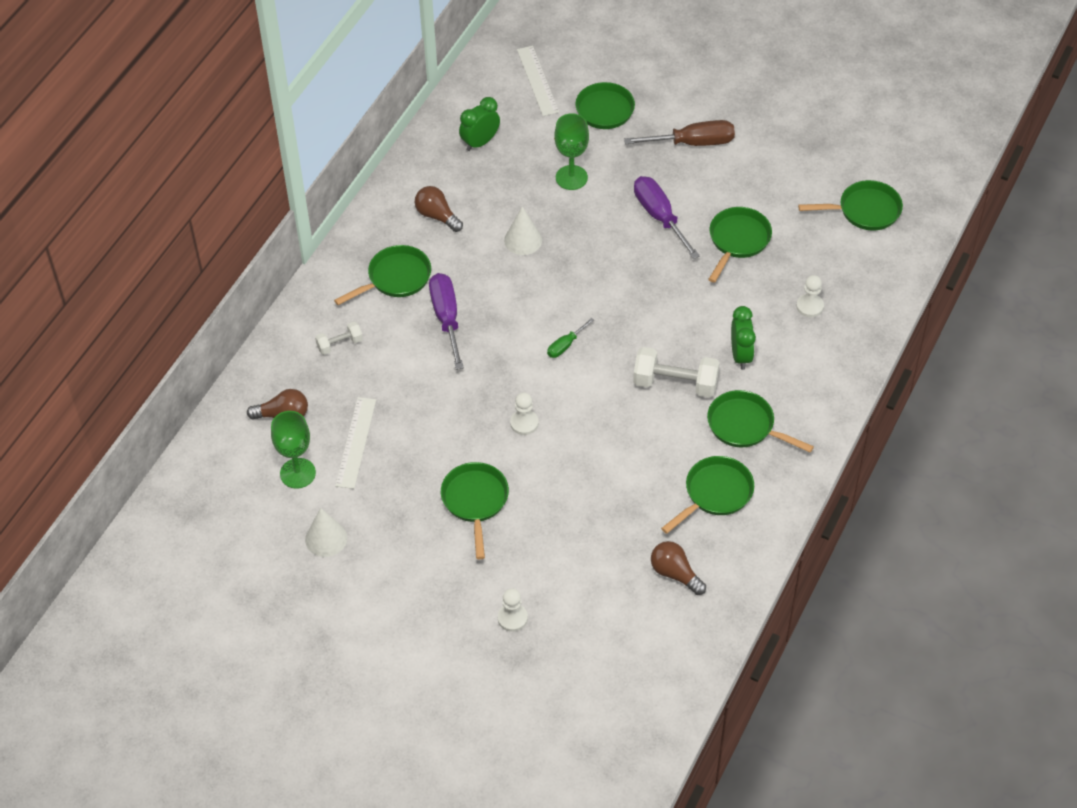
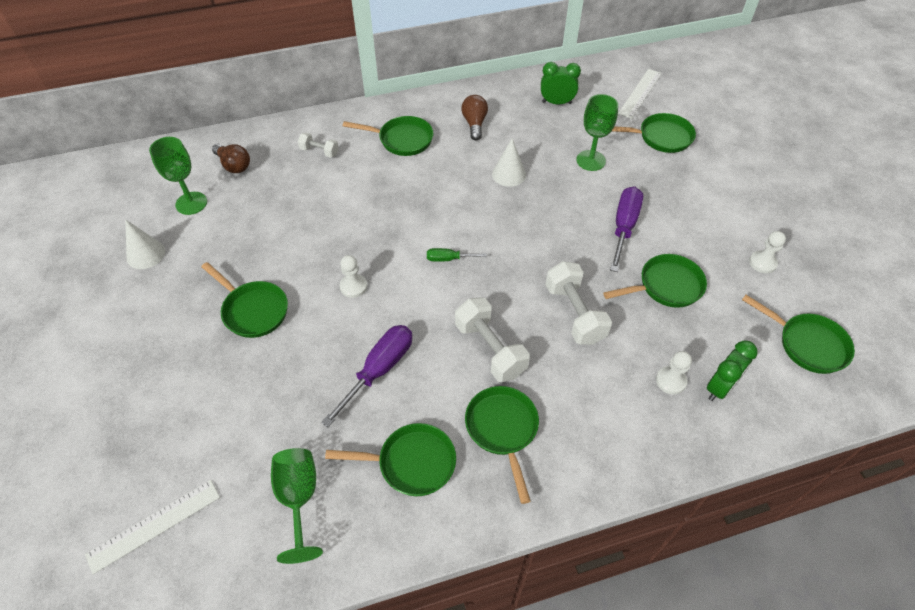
camera: 45 degrees right, 0 degrees up
white ruler [335,397,376,489] -> white ruler moved to [85,480,220,574]
purple screwdriver [429,273,464,370] -> purple screwdriver moved to [321,325,412,427]
green pan [441,462,509,559] -> green pan turned 90 degrees clockwise [201,262,288,338]
white pawn [498,589,528,632] -> white pawn moved to [749,231,786,273]
brown screwdriver [624,120,735,146] -> none
brown light bulb [651,541,706,595] -> green goblet [271,448,323,564]
green clock [731,306,756,370] -> green clock moved to [707,340,757,401]
none -> white dumbbell [545,261,612,345]

